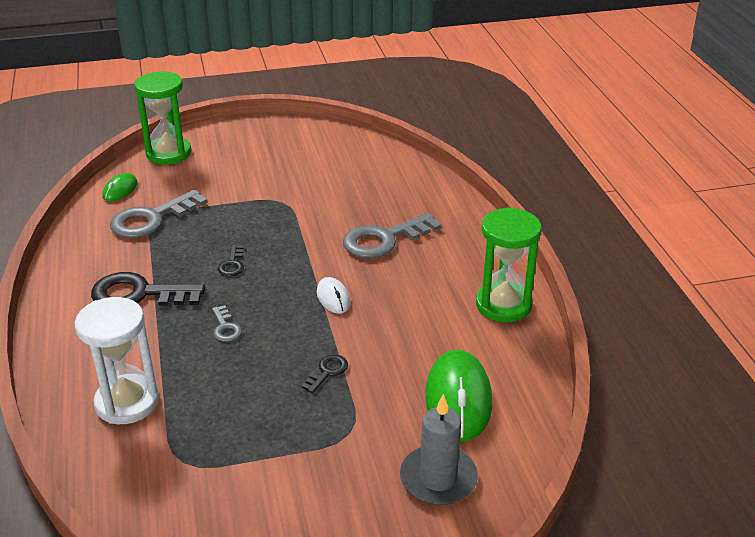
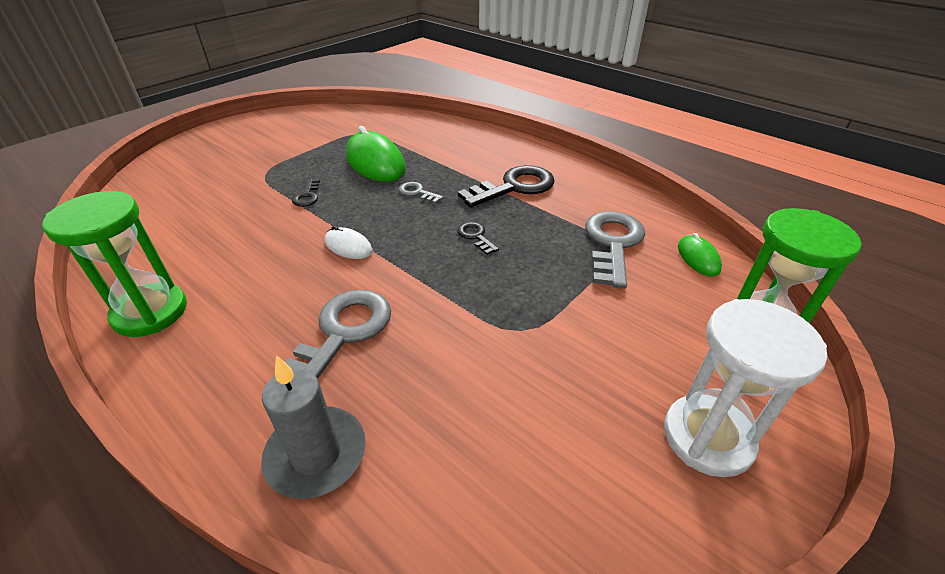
camera: 145 degrees right, 5 degrees up
white hourglass [74,297,159,424] -> white hourglass moved to [664,299,827,477]
grey candle [400,394,478,505] -> grey candle moved to [261,355,366,499]
green mouse [425,350,492,441] -> green mouse moved to [346,126,406,182]

